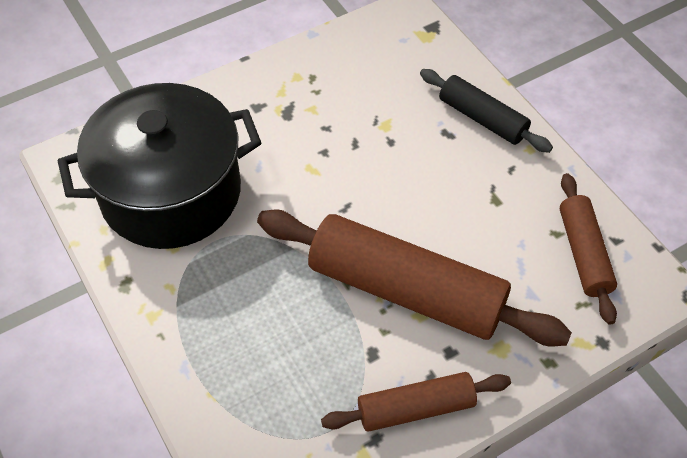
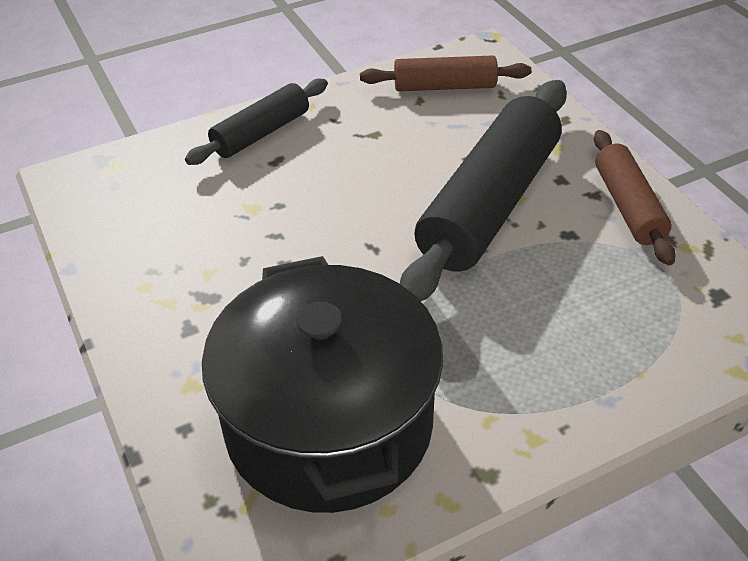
camera: 85 degrees left, 10 degrees down
brown rolling pin [257,209,572,346] -> black rolling pin [400,80,567,301]

